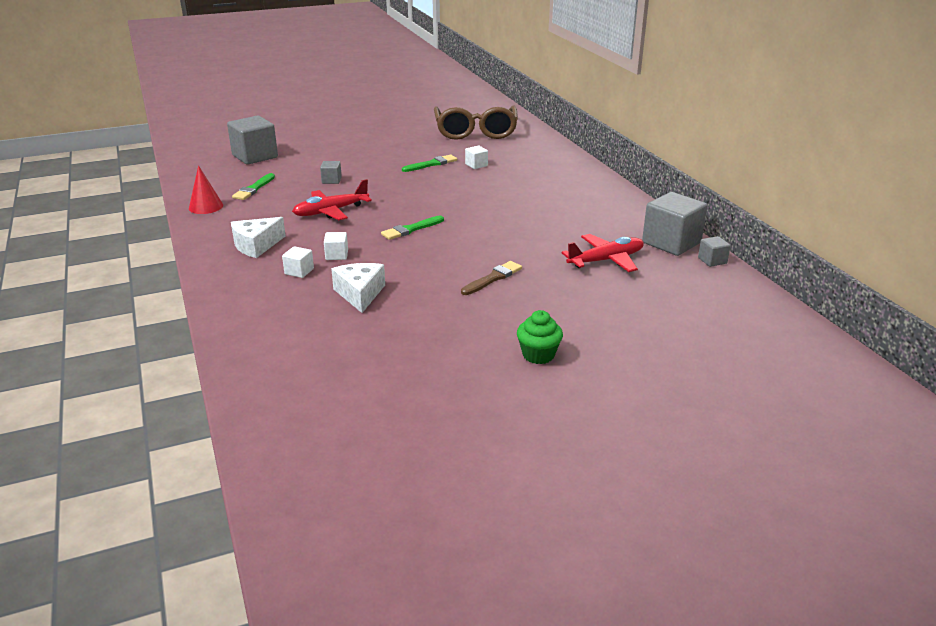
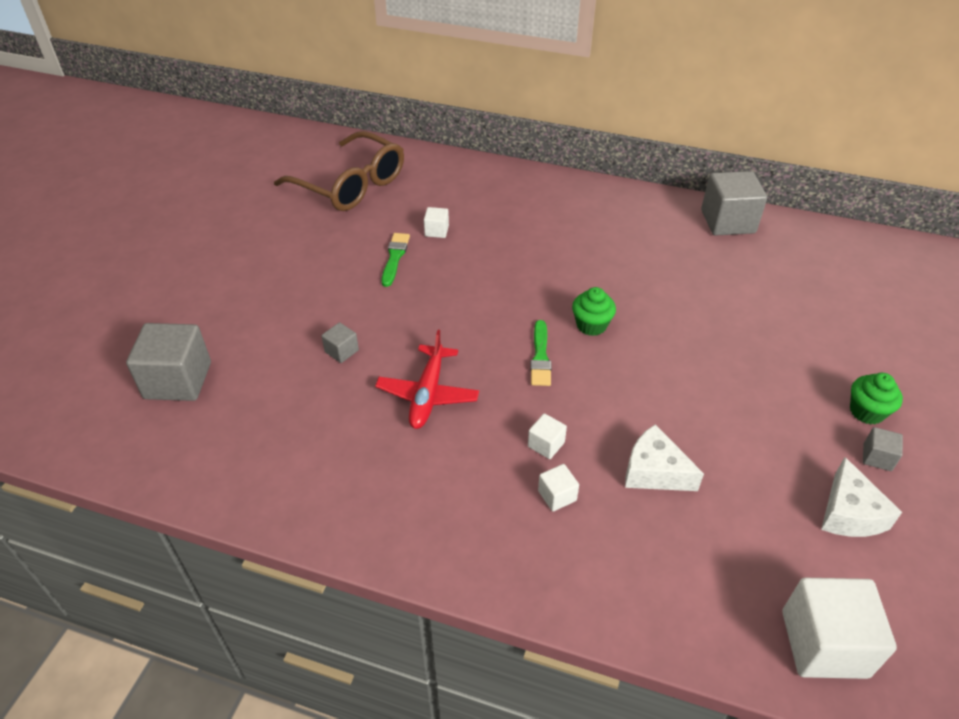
camera: 50 degrees left, 15 degrees up
red cone [189,165,223,214] -> none
white cheese [231,217,286,258] -> white cheese moved to [821,457,902,537]
green brush [232,173,275,200] -> none
brown brush [461,261,522,295] -> none
red plane [561,234,644,272] -> none
grey cube [698,236,731,267] -> grey cube moved to [863,427,903,471]
none -> green cupcake [572,287,616,336]
none -> white cube [782,578,897,679]

